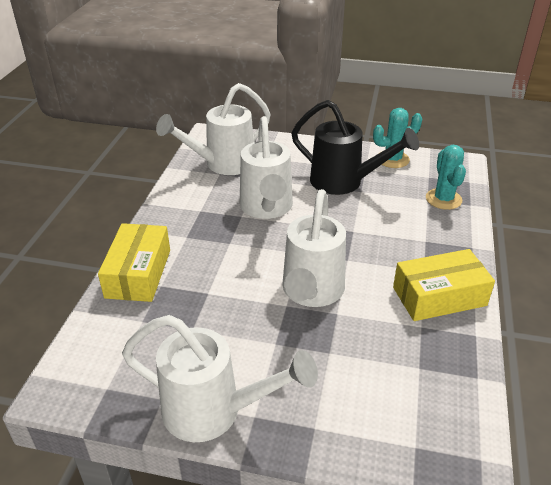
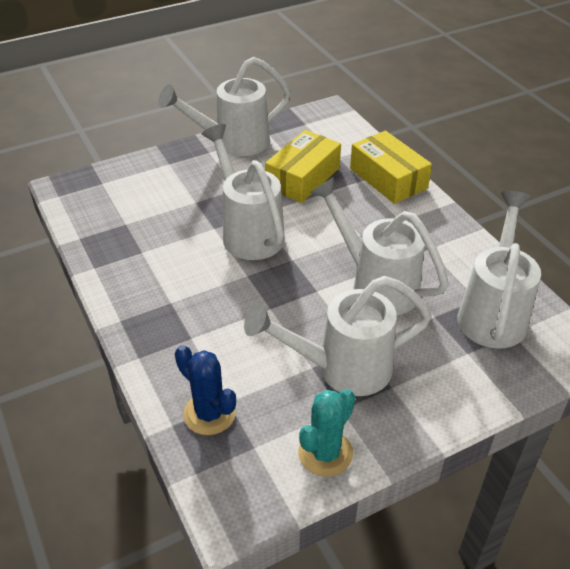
camera: 140 degrees right, 5 degrees up
black watering can [291,100,419,195] -> white watering can [244,276,432,396]
yellow box [393,249,495,321] -> yellow box moved to [265,130,341,203]
turquoise cactus [426,145,466,210] -> blue cactus [175,345,236,435]

